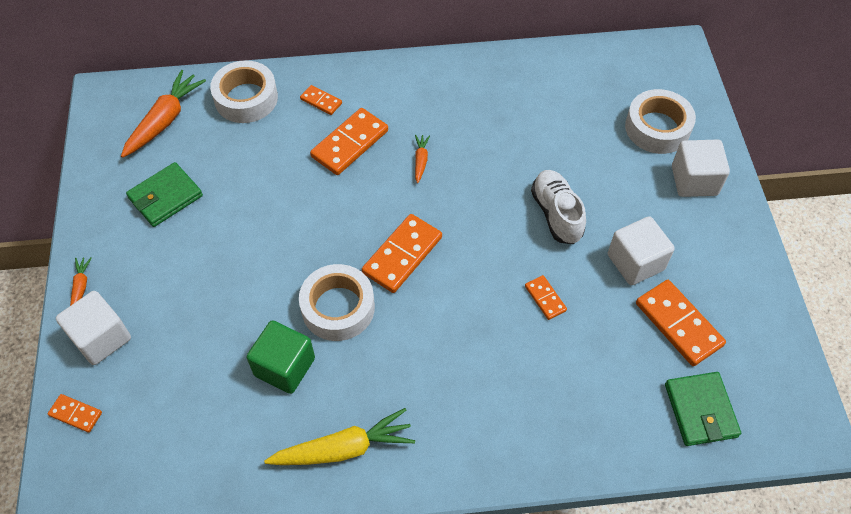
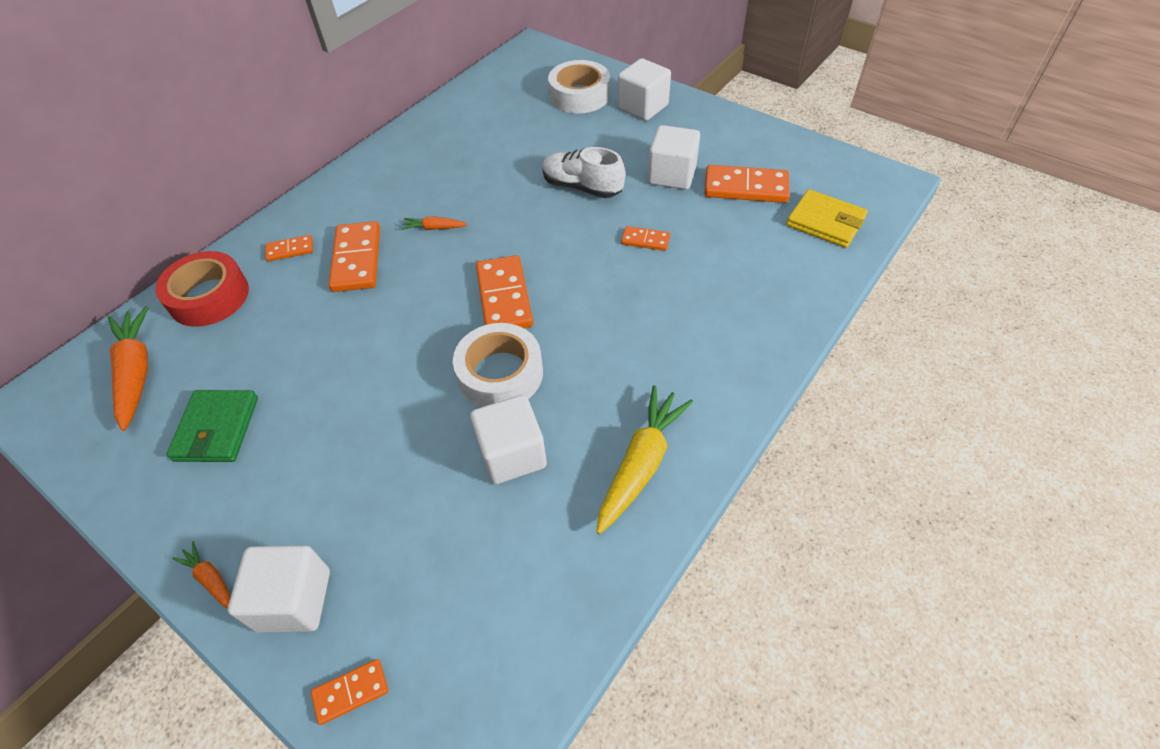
camera: 45 degrees left, 5 degrees down
white tape [210,60,278,123] -> red tape [155,251,249,327]
green cube [247,320,315,394] -> white cube [470,395,547,484]
orange carrot [415,135,430,183] -> orange carrot turned 45 degrees counterclockwise [402,217,468,230]
green wallet [665,372,741,446] -> yellow wallet [786,189,868,248]

